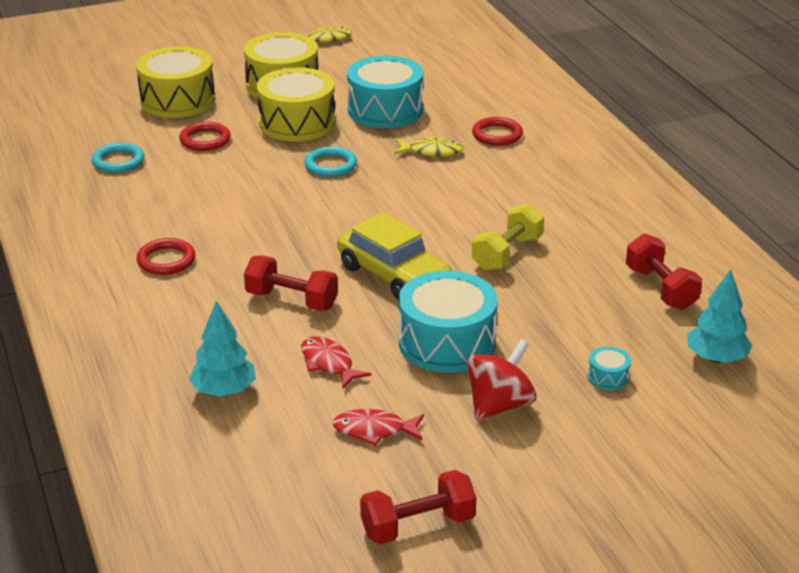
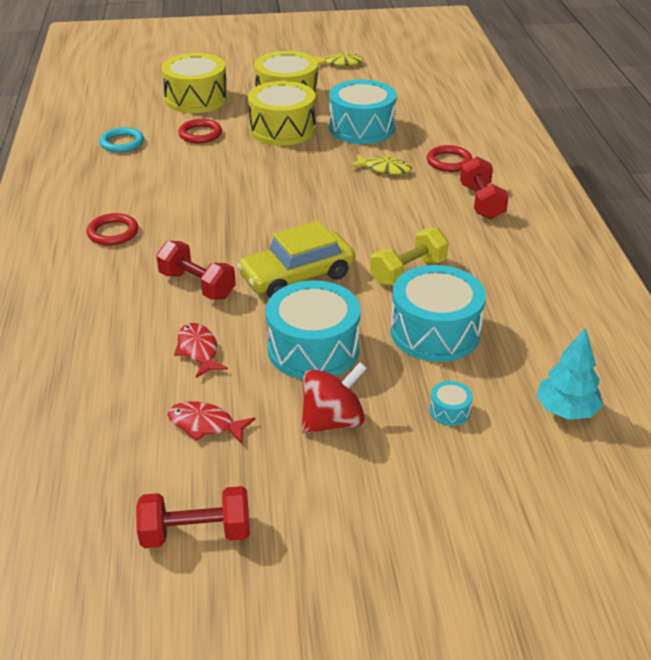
camera: 15 degrees right, 5 degrees up
turquoise tree [189,301,256,397] -> none
turquoise ring [304,146,357,177] -> none
yellow car [337,212,452,300] -> yellow car turned 90 degrees clockwise [237,221,355,297]
red dumbbell [626,233,702,310] -> red dumbbell moved to [460,157,509,220]
none -> turquoise drum [390,265,486,362]

